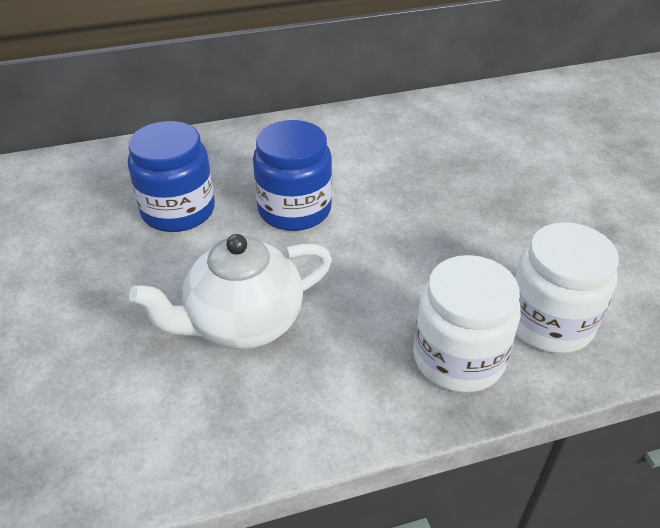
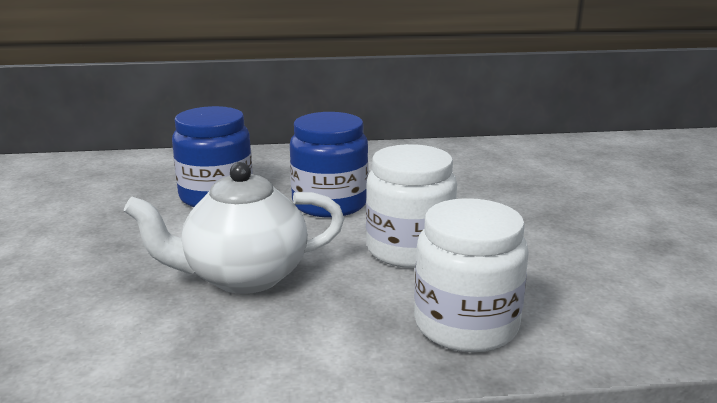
camera: 10 degrees right, 20 degrees down
white jar [515,222,619,354] -> white jar moved to [366,144,457,268]

